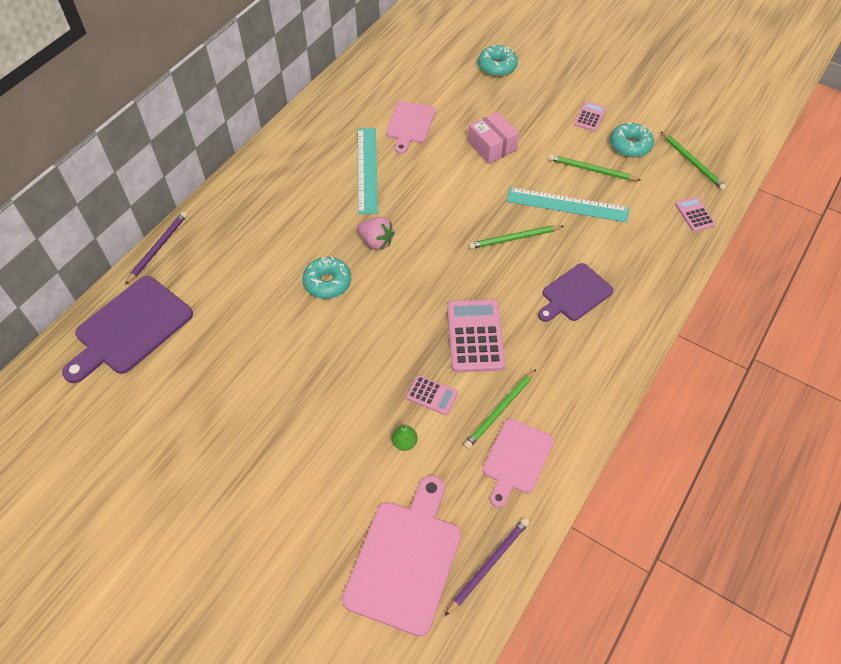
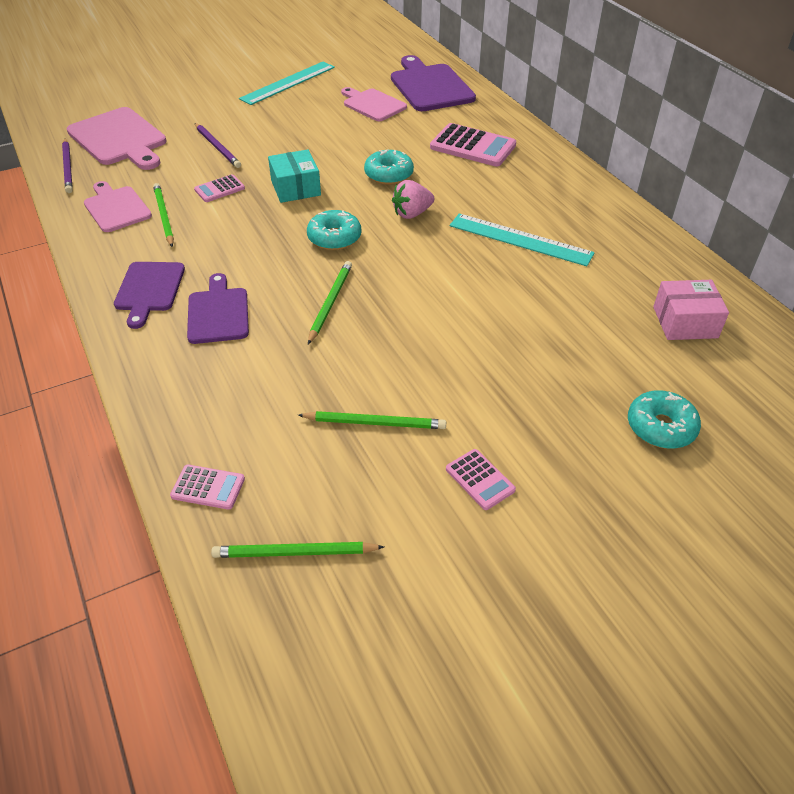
camera: 120 degrees right, 10 degrees down
purple pencil [125,212,187,285] -> purple pencil moved to [195,123,241,168]
pink cutting board [386,101,435,154] -> pink cutting board moved to [341,87,407,121]
green pear [392,424,418,451] -> none
pink calculator [447,299,505,372] -> pink calculator moved to [430,123,516,167]
pink box [468,112,519,164] -> pink box moved to [653,280,729,340]
turquoise ruler [507,187,629,222] -> turquoise ruler moved to [239,62,335,105]
green pencil [549,155,641,181] -> green pencil turned 45 degrees clockwise [298,411,446,429]
turquoise donut [610,123,654,157] -> turquoise donut moved to [307,210,361,250]
none -> purple cutting board [114,262,185,329]
none -> turquoise box [268,150,321,203]

